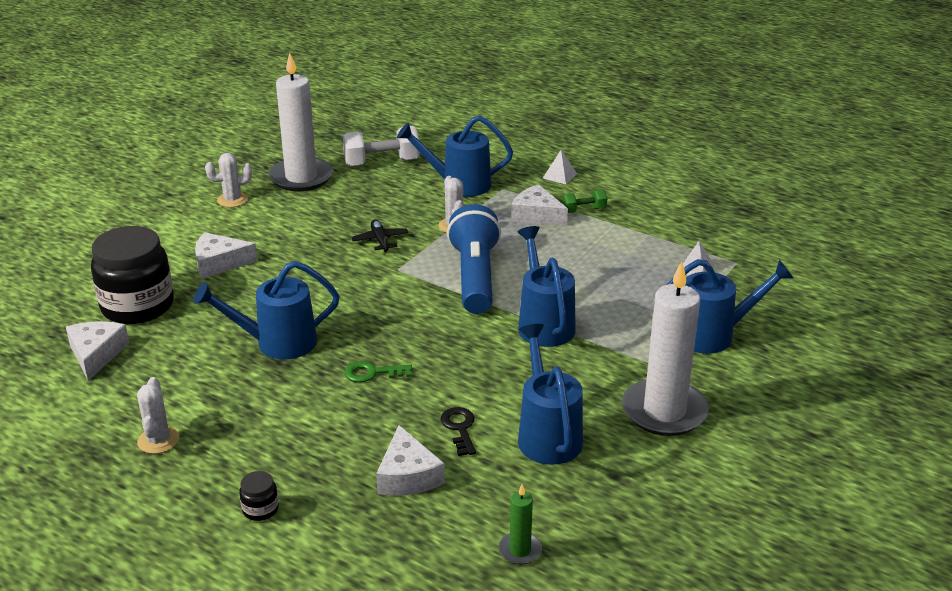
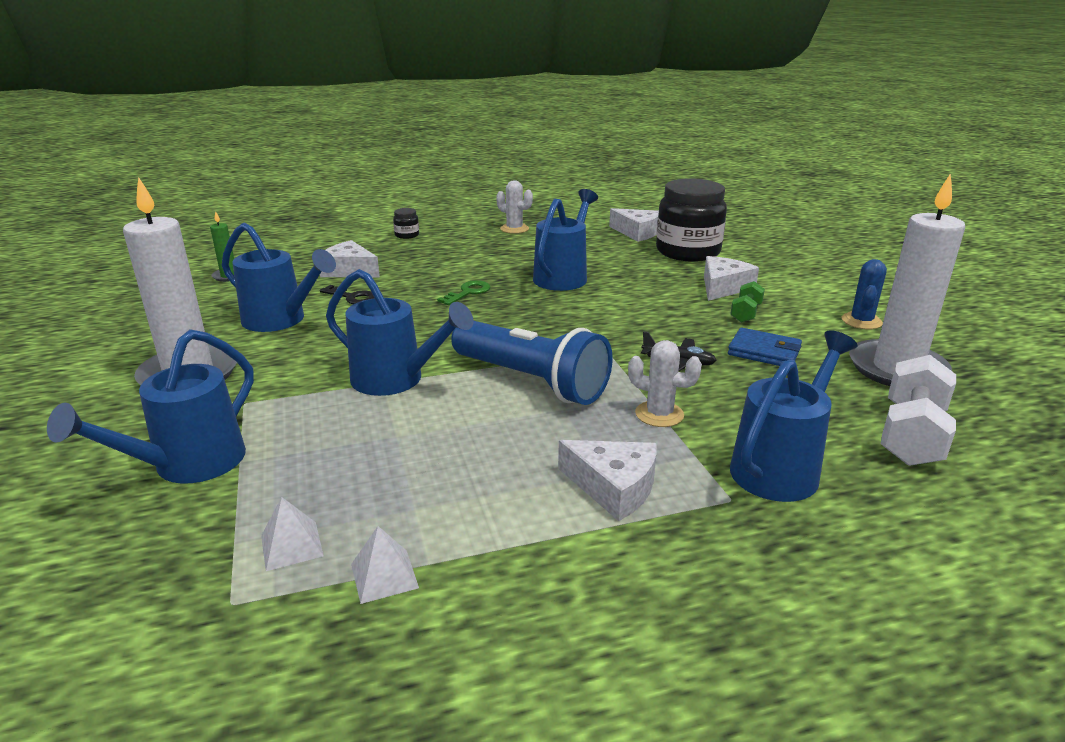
camera: 130 degrees right, 5 degrees down
white cactus [205,153,252,207] -> blue cactus [842,259,887,329]
white cheese [511,184,568,226] -> white cheese turned 45 degrees clockwise [558,440,657,521]
white pyramid [543,150,577,184] -> white pyramid moved to [351,526,419,604]
green dumbbell [561,189,607,213] -> green dumbbell moved to [730,281,765,323]
none -> blue wallet [728,328,802,366]

